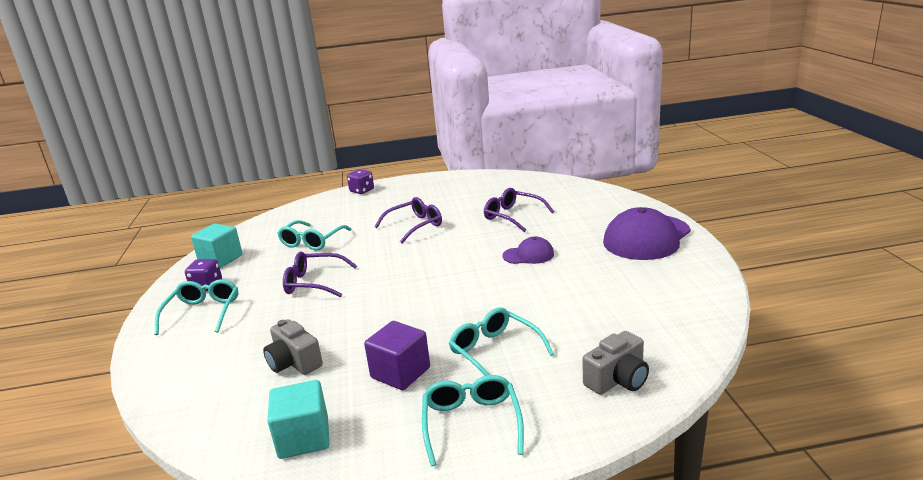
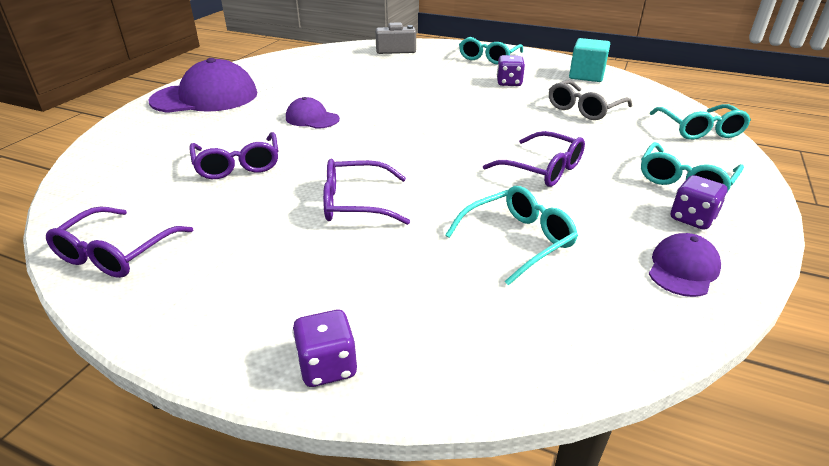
camera: 150 degrees left, 10 degrees up
turquoise cube [191,223,243,268] -> purple cap [649,233,721,297]
grey camera [263,319,323,375] -> grey glasses [549,80,632,120]
purple cube [364,321,430,390] -> purple dice [497,55,525,86]
turquoise glasses [449,308,554,376] -> turquoise glasses moved to [650,104,751,140]
none -> purple glasses [46,206,193,278]

